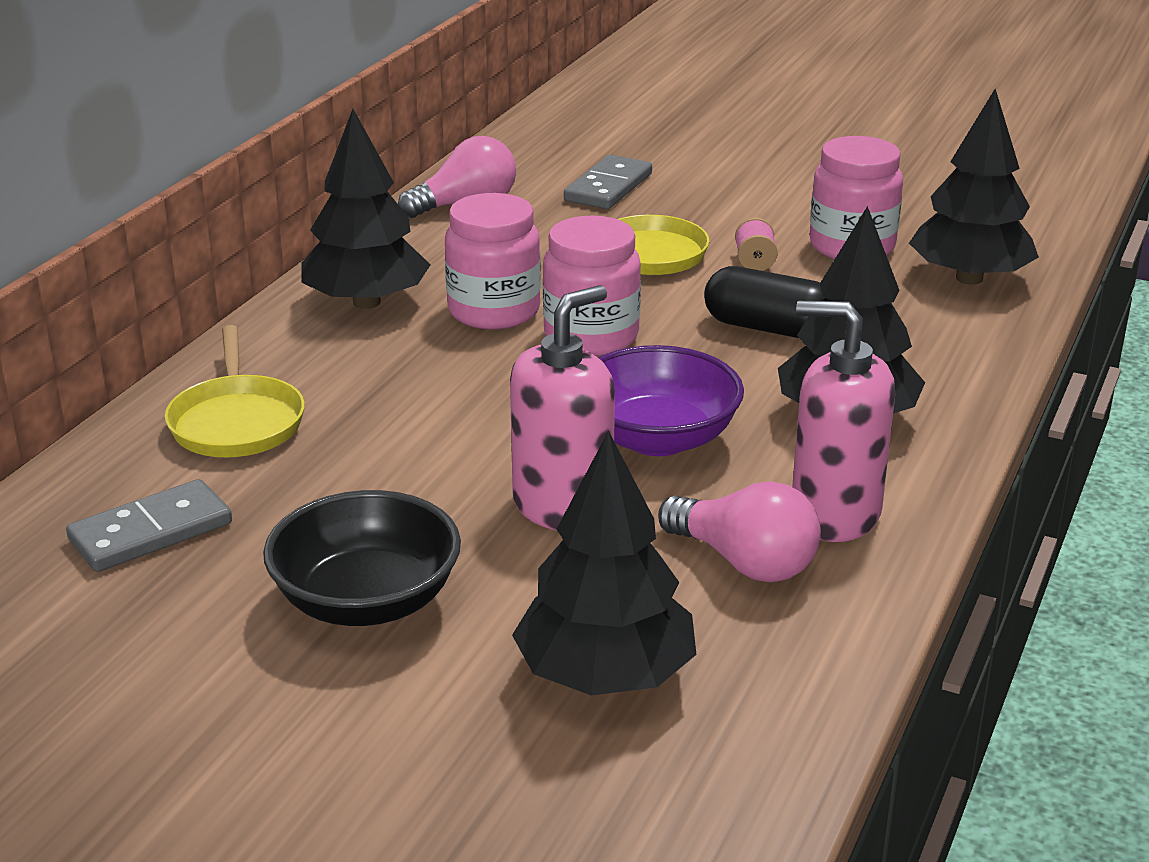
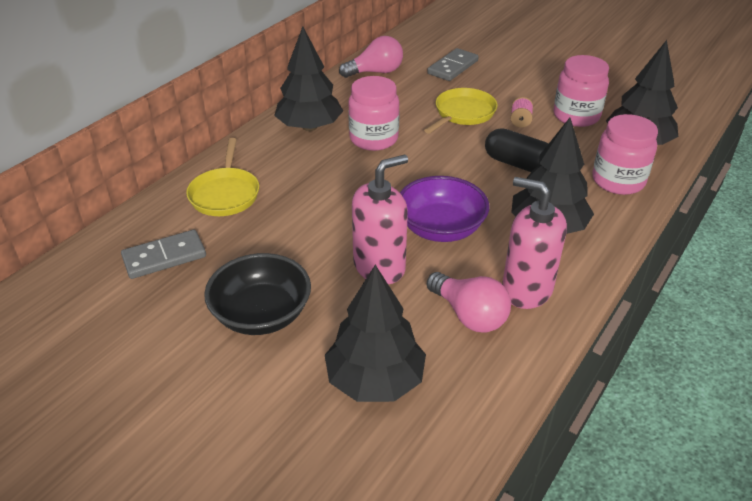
camera: 10 degrees right, 10 degrees up
pink jar [543,216,641,356] -> pink jar moved to [592,114,658,195]

